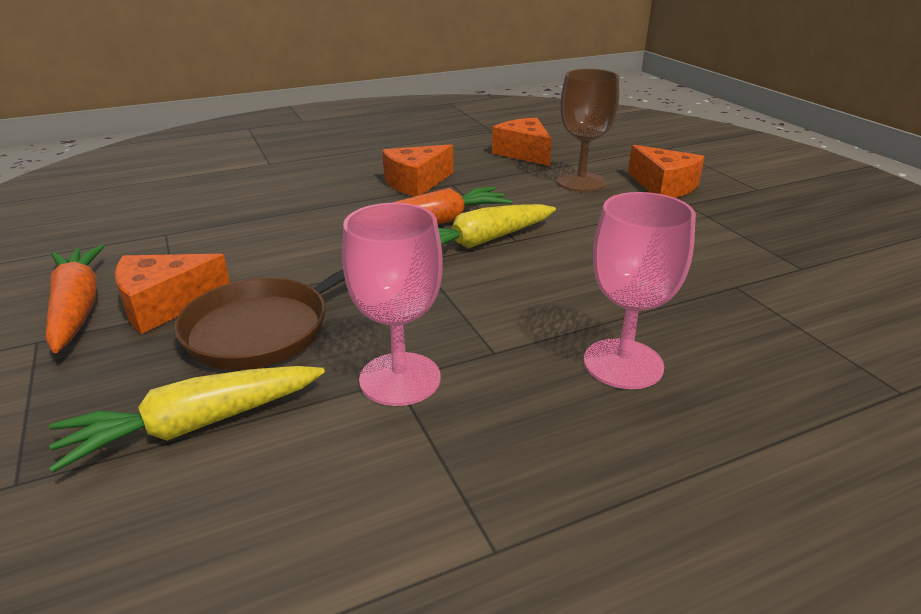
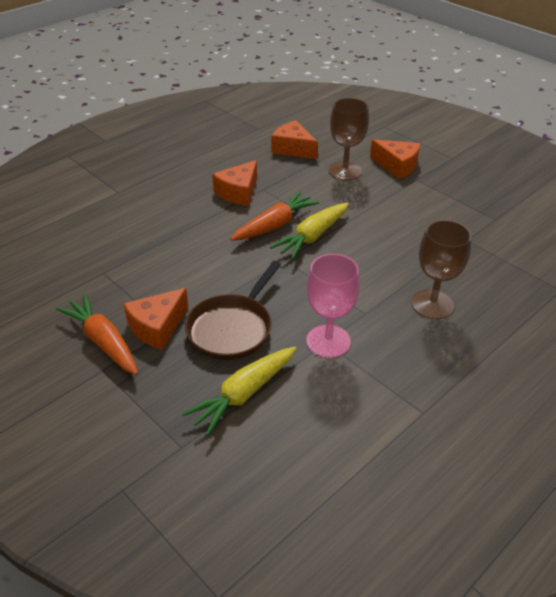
camera: 20 degrees left, 10 degrees up
pink goblet [584,192,696,389] -> brown goblet [412,220,472,319]

